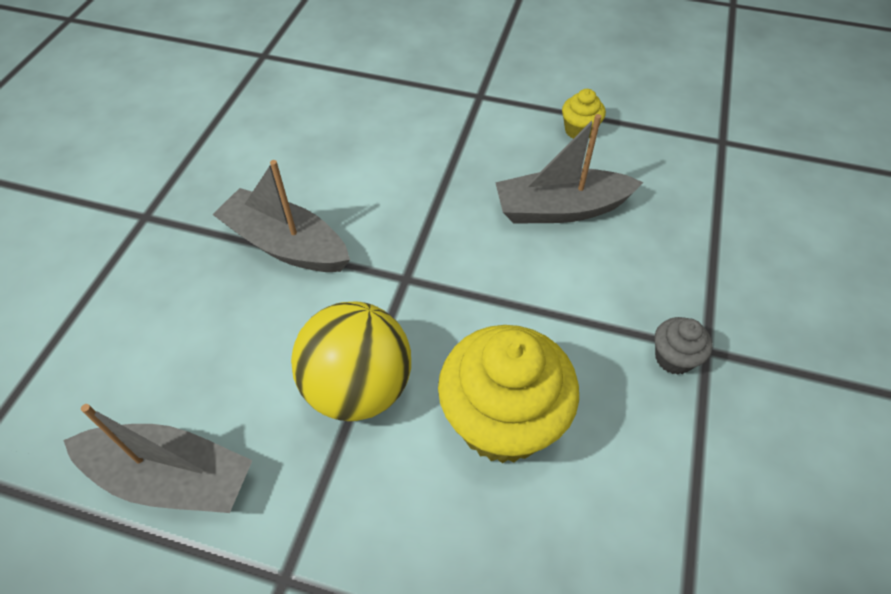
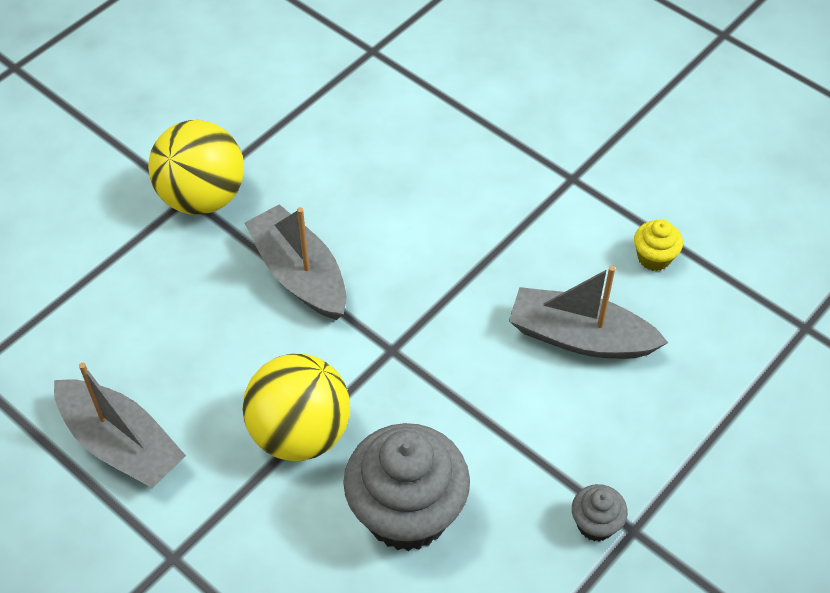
camera: 25 degrees right, 0 degrees up
yellow cupcake [438,325,579,463] -> grey cupcake [343,423,470,551]
none -> yellow ball [148,120,244,215]

